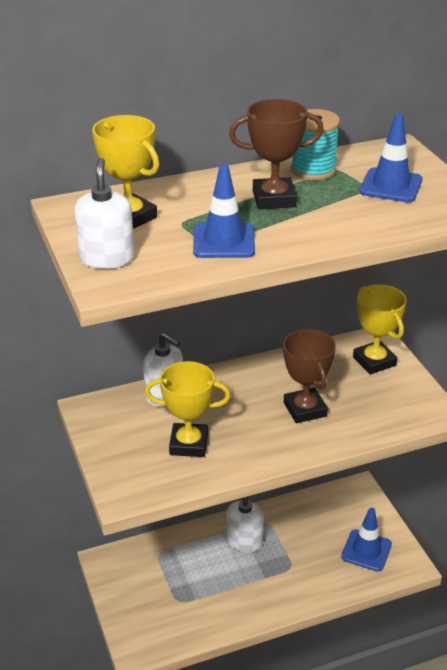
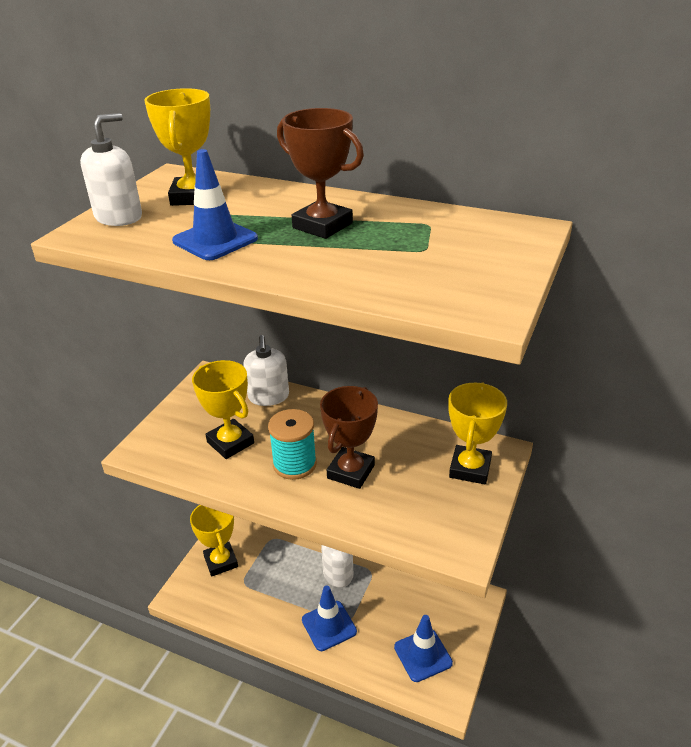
camera: 45 degrees right, 0 degrees up
turquoise spool [291,109,340,180] -> turquoise spool moved to [268,409,317,480]
blue traffic cone [359,113,423,202] -> blue traffic cone moved to [302,586,357,651]
none -> yellow trophy [190,505,238,576]

